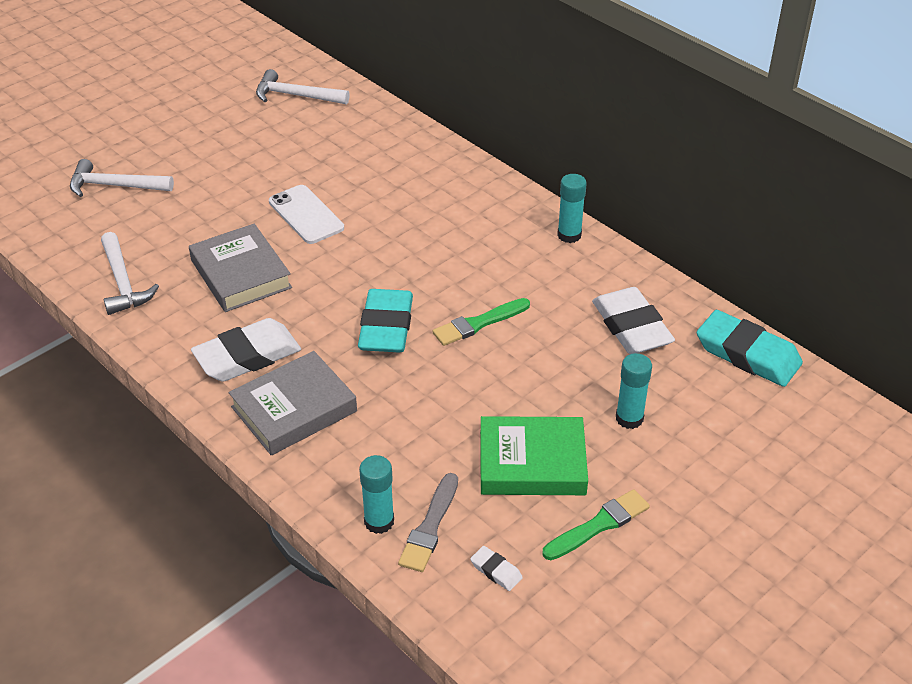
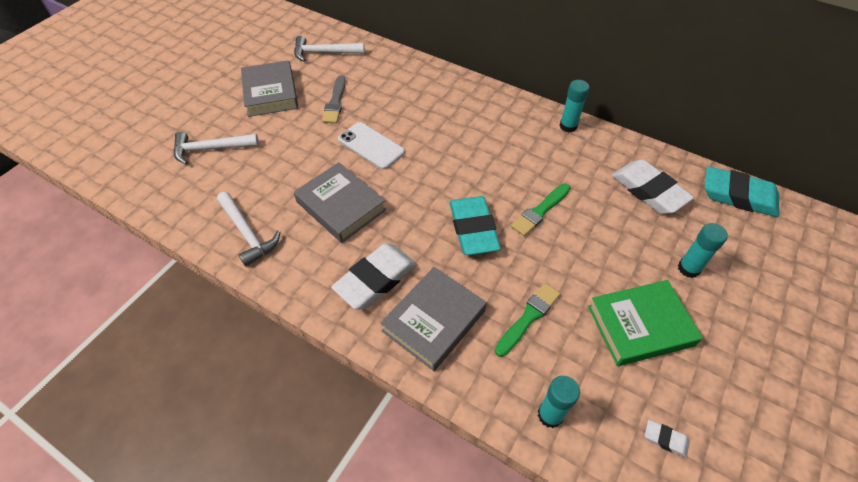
camera: 15 degrees left, 10 degrees up
grey brush [398,473,458,572] -> grey brush moved to [322,75,346,123]
green brush [542,489,650,560] -> green brush moved to [495,283,560,357]
none -> grey book [241,60,298,117]

